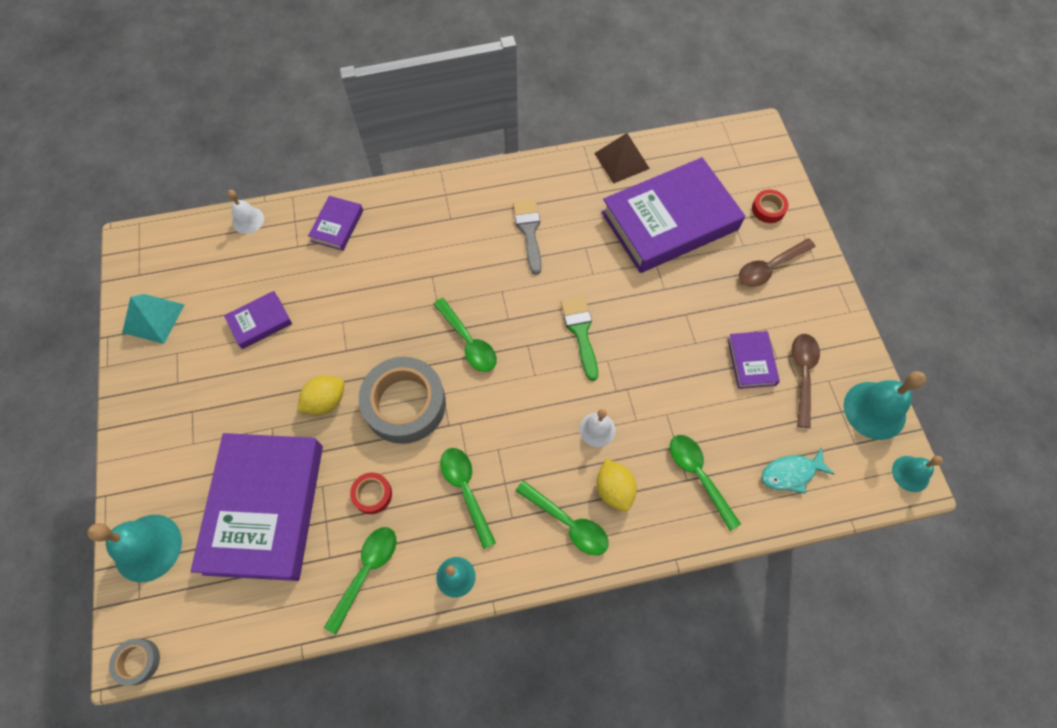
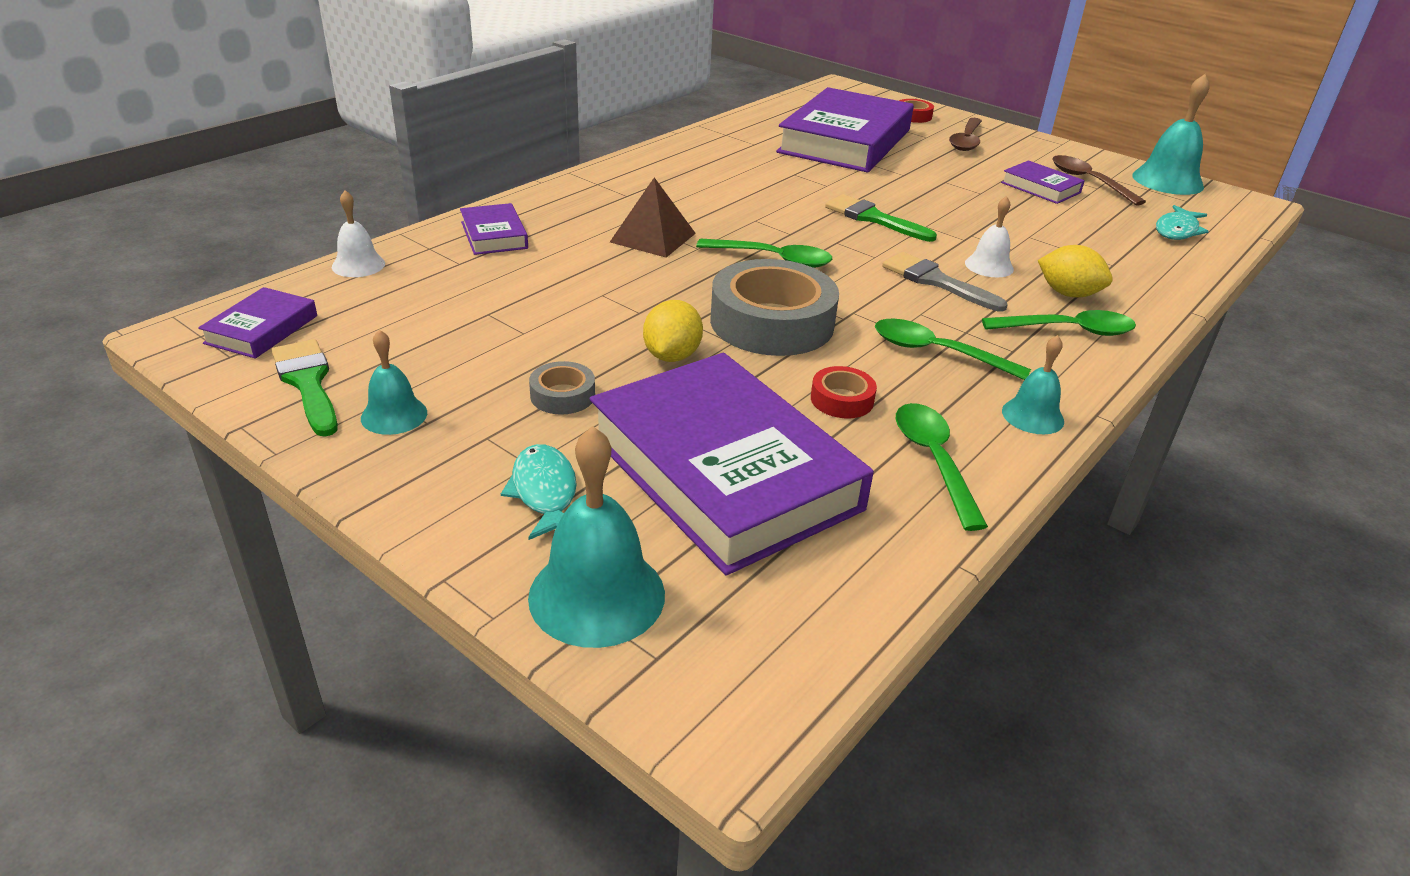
camera: 40 degrees left, 30 degrees down
grey tape [109,638,160,686] -> grey tape moved to [529,361,595,414]
turquoise pyramid [122,294,185,344] -> green brush [271,339,338,437]
purple book [224,291,292,349] -> purple book moved to [198,287,317,359]
grey brush [513,199,542,275] -> grey brush moved to [882,252,1008,312]
brown pyramid [594,133,650,183] -> brown pyramid moved to [610,177,696,258]
green spoon [670,435,741,531] -> none
turquoise bell [892,456,943,492] -> turquoise bell moved to [361,330,427,435]
none -> turquoise fish [501,444,577,540]

